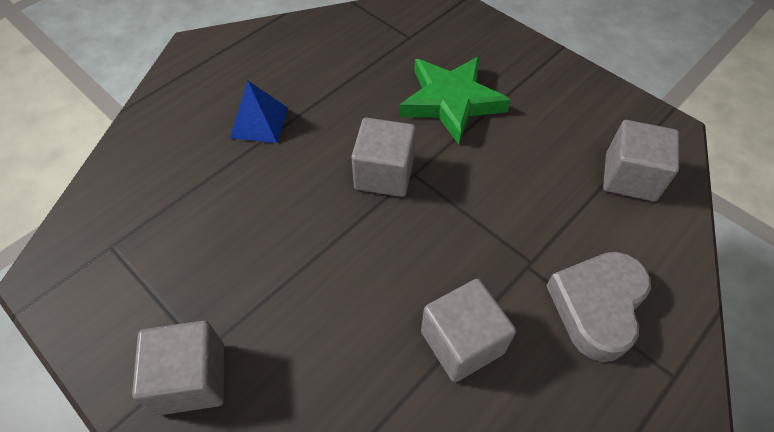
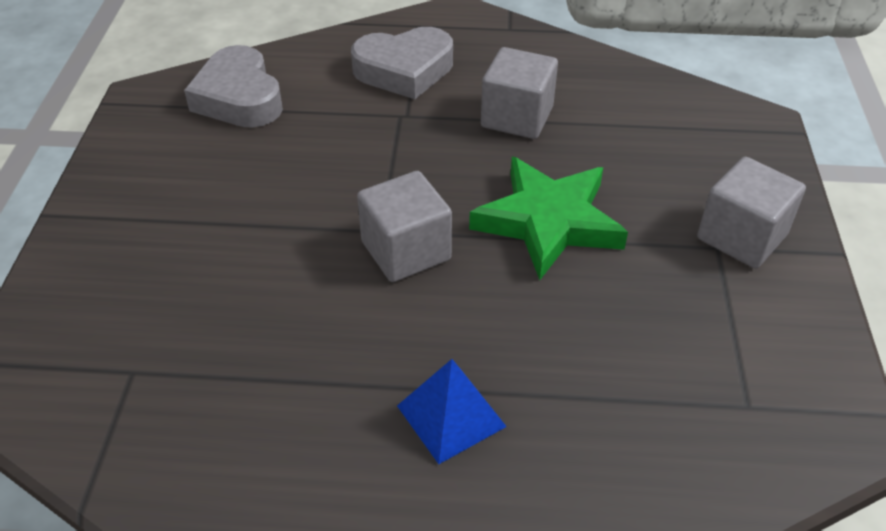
camera: 130 degrees left, 10 degrees down
green star [399,56,511,145] -> green star moved to [469,157,628,280]
grey cube [603,120,679,202] -> grey heart [184,45,283,128]

